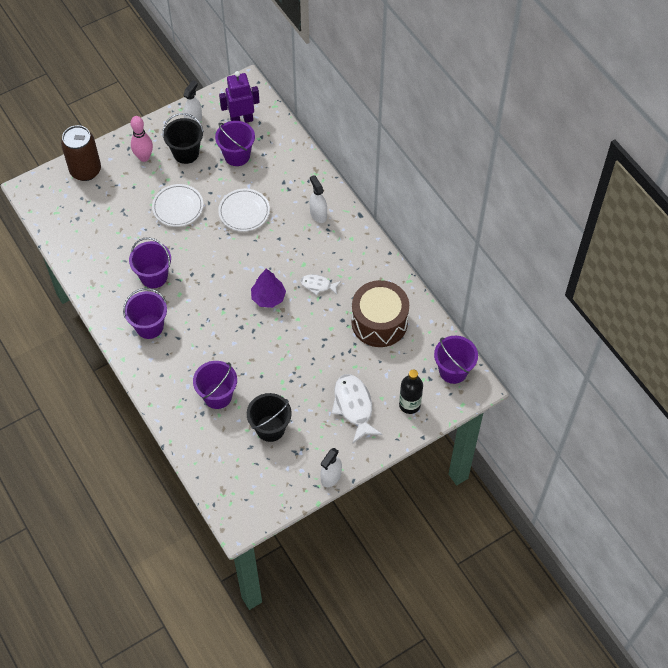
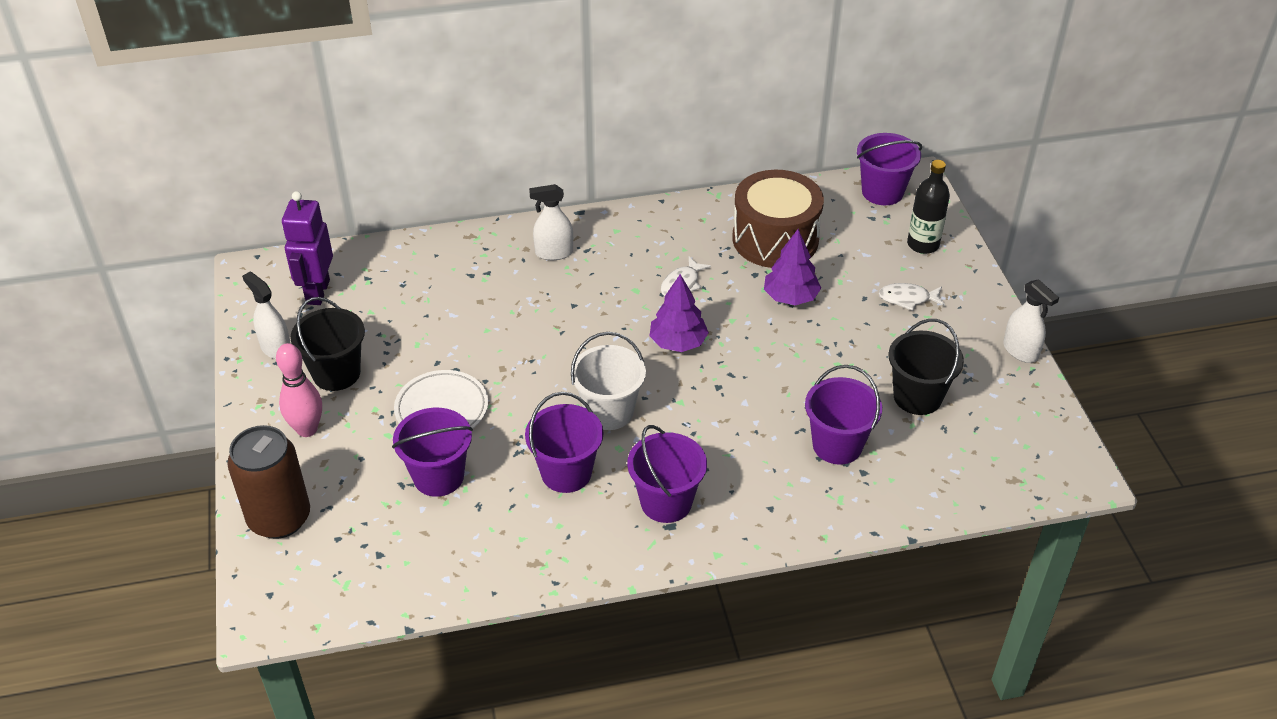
camera: 70 degrees left, 15 degrees down
purple bucket [215,121,255,166] -> purple bucket moved to [392,408,473,497]
white plate [218,189,270,232] -> none
white fish [332,374,382,443] -> white fish [879,283,945,311], size x0.56
none -> white bucket [571,332,646,430]
none -> purple tree [764,229,821,305]

